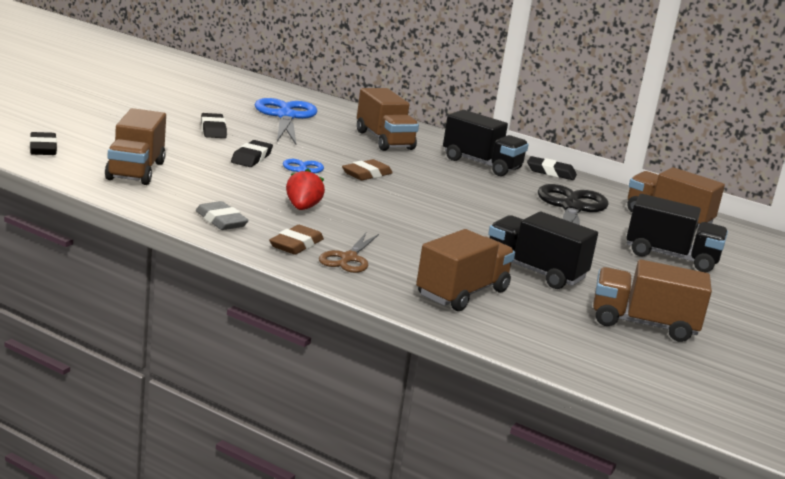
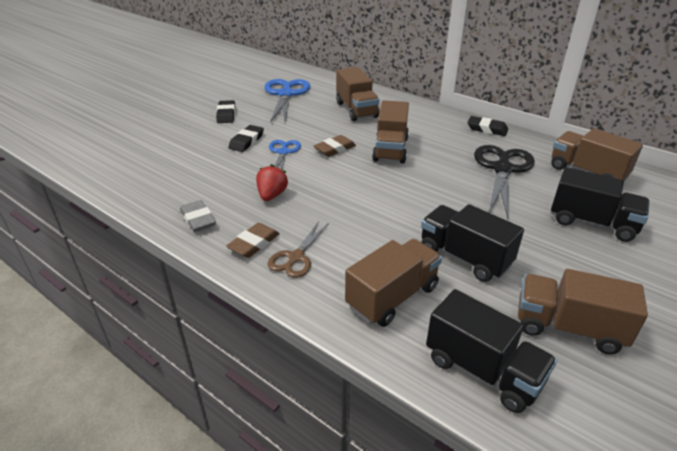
camera: 10 degrees right, 15 degrees up
black eraser [30,132,57,155] -> none
brown truck [105,108,166,185] -> brown truck moved to [372,100,409,164]
black truck [443,110,529,176] -> black truck moved to [426,289,557,413]

